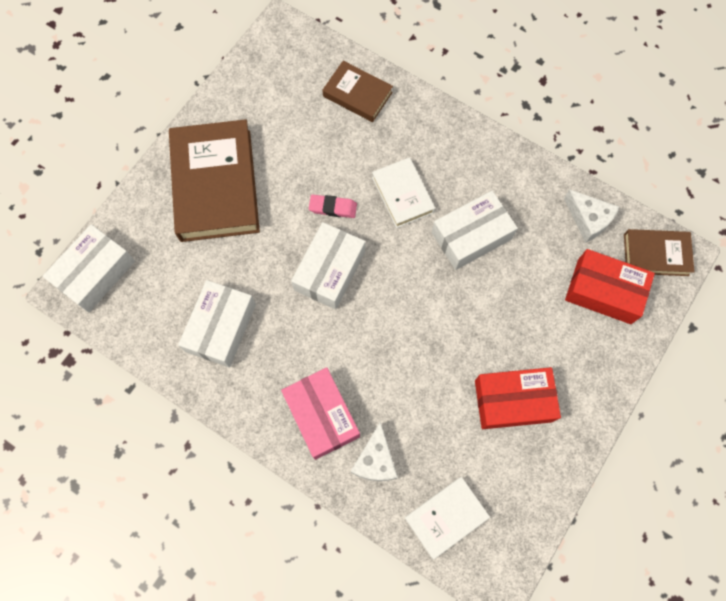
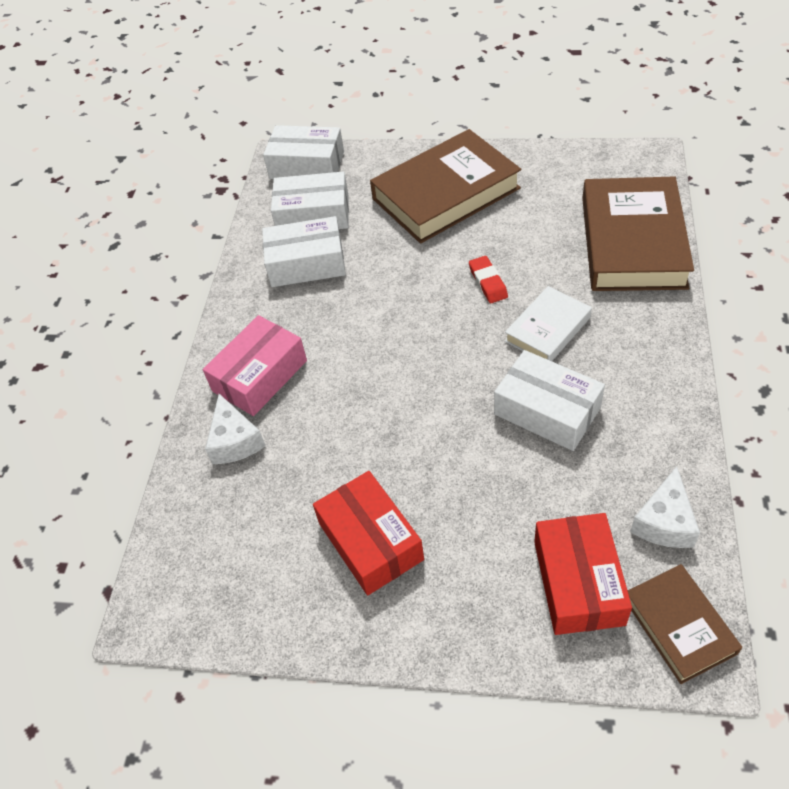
camera: 70 degrees right, 20 degrees down
white box [291,222,365,309] -> white box moved to [271,172,349,229]
pink eraser [309,195,357,218] -> red eraser [469,256,508,303]
brown book [322,61,393,122] -> brown book [582,176,694,291], size x1.88
white cheese [350,421,398,481] -> white cheese turned 90 degrees counterclockwise [205,394,265,464]
white book [405,477,490,559] -> none

